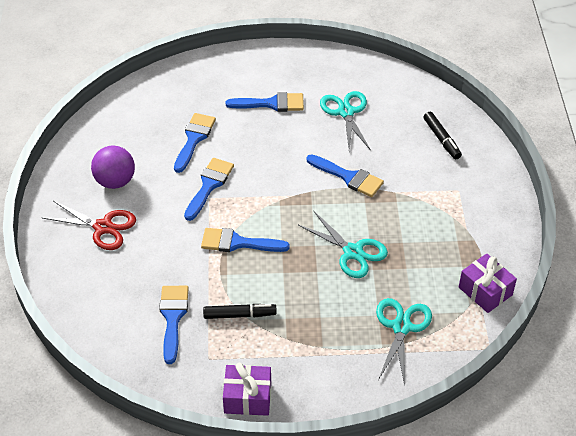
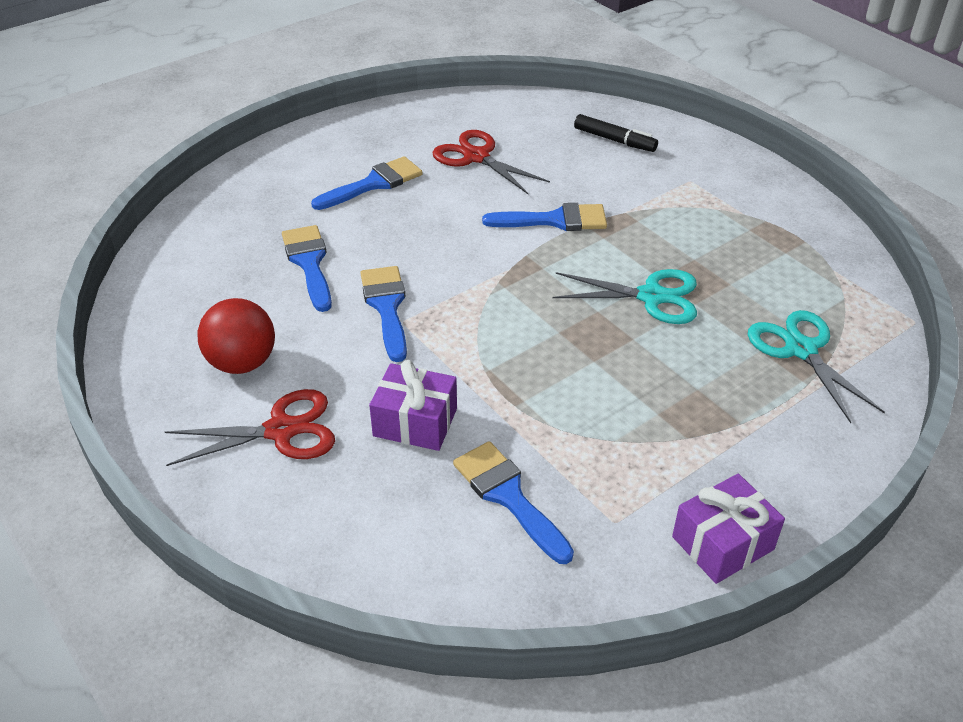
camera: 35 degrees left, 5 degrees down
purple ball [91,146,135,189] -> red ball [198,298,275,374]
blue brush [201,228,290,252] -> none
black marker [203,304,277,319] -> none
turquoise scissors [320,91,371,150] -> red scissors [432,130,550,194]
purple gift [459,254,517,313] -> purple gift moved to [369,360,457,451]

